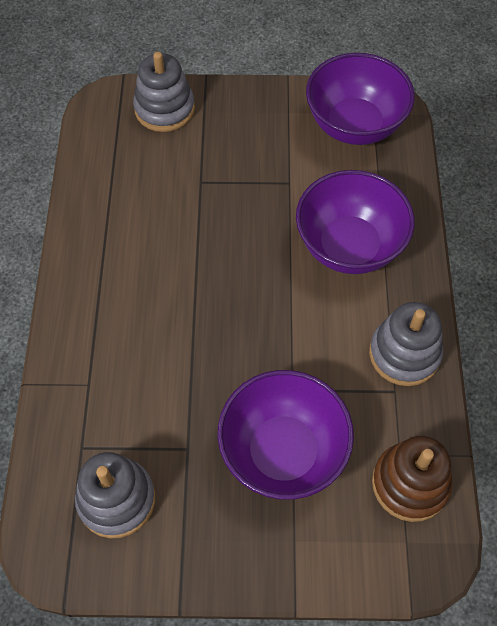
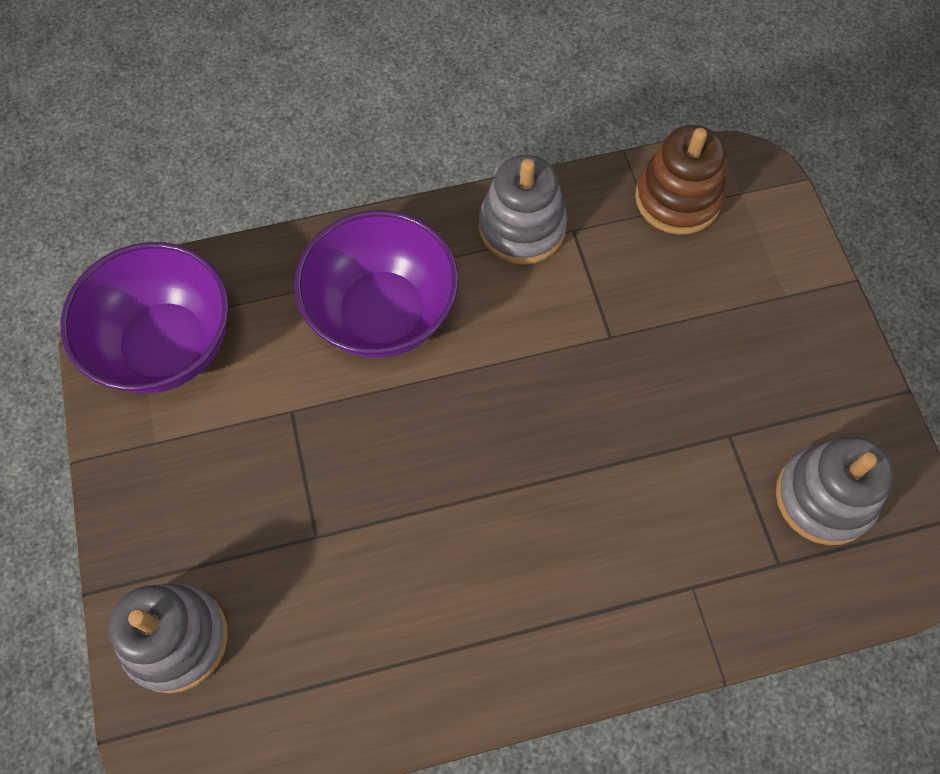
camera: 105 degrees left, 5 degrees up
purple bowl [218,370,354,500] -> none

